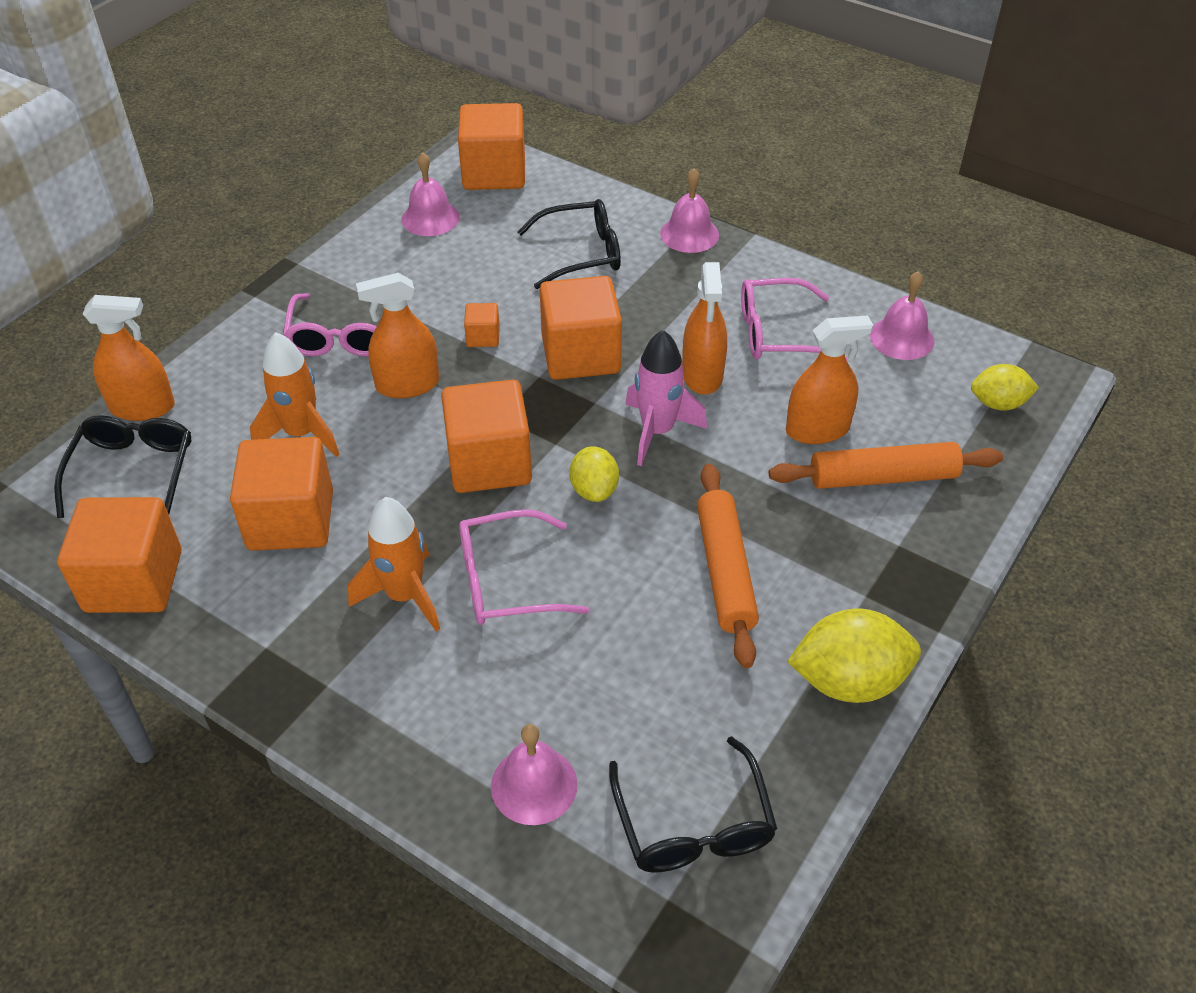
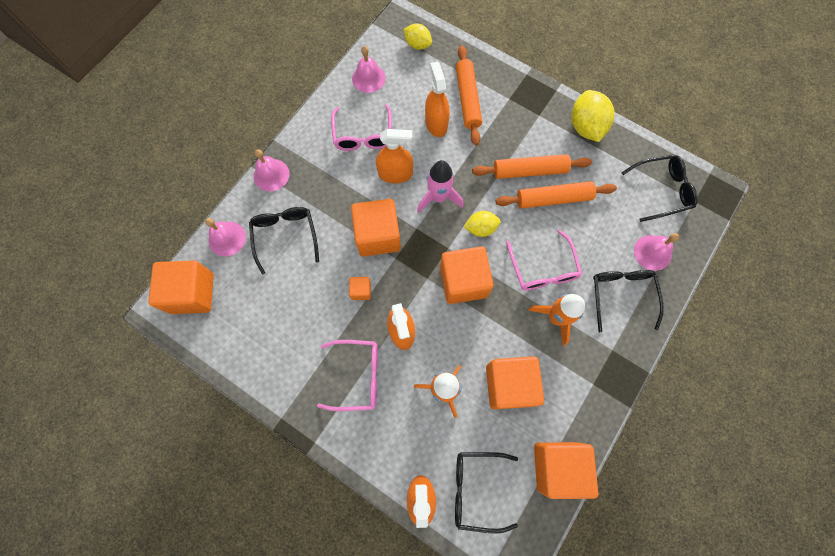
camera: 90 degrees left, 25 degrees up
pink bell [401,152,460,236] -> pink bell moved to [205,218,246,257]
yellow lemon [971,364,1039,411] -> yellow lemon turned 60 degrees counterclockwise [403,24,432,50]
none -> orange rolling pin [496,181,617,209]
none -> black glasses [593,270,664,332]

